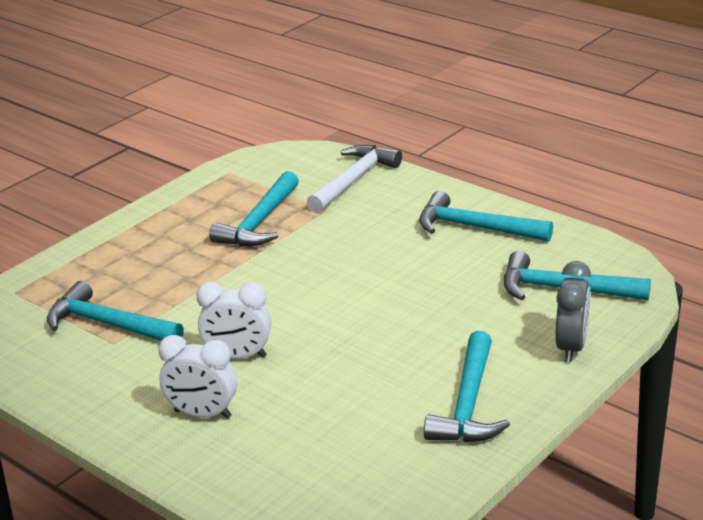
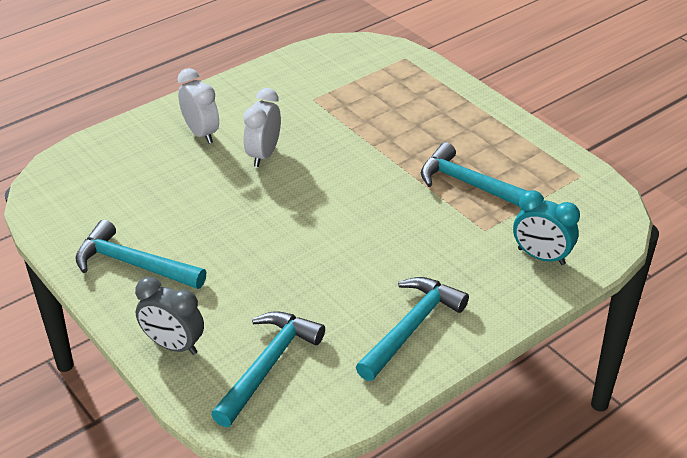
camera: 100 degrees right, 10 degrees up
turquoise hammer [47,281,184,341] -> none
white clock [158,335,237,419] -> white clock turned 120 degrees clockwise [178,68,219,144]
white hammer [307,145,402,213] -> turquoise clock [513,190,580,265]

